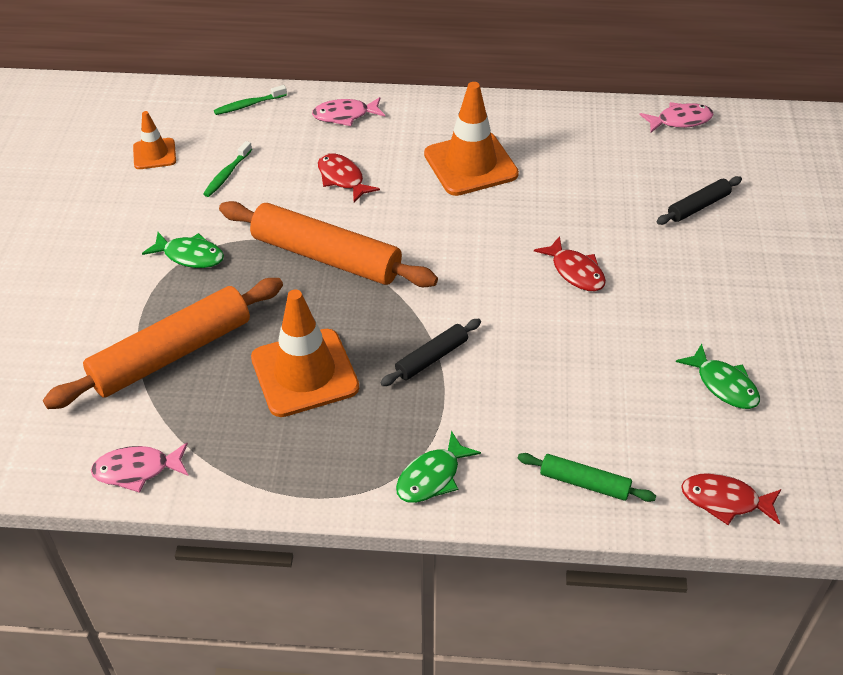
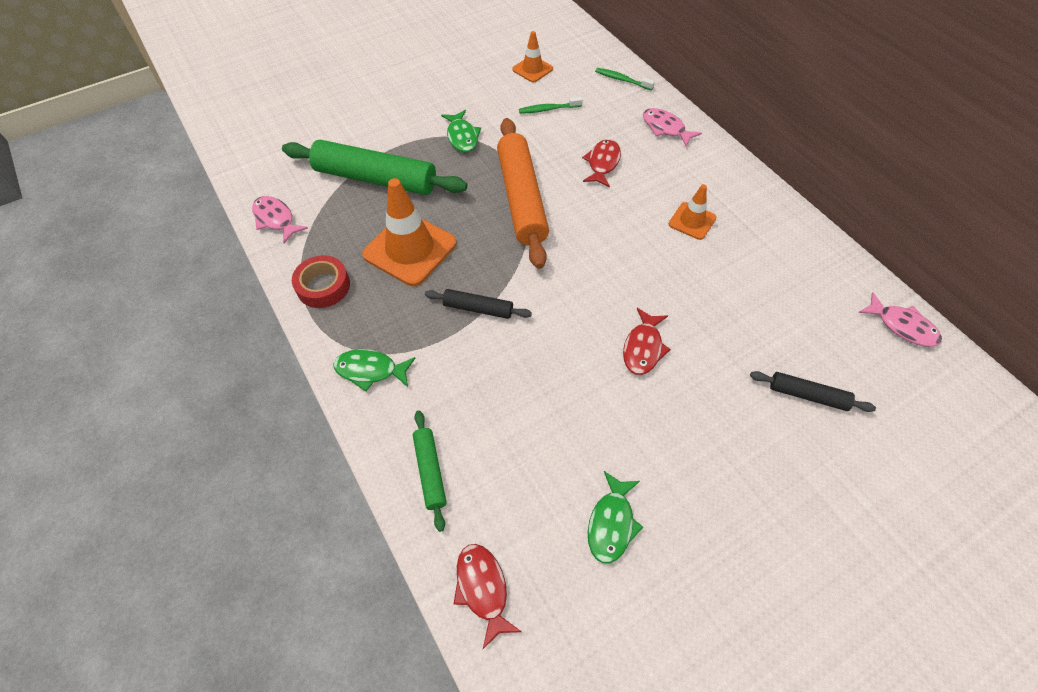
camera: 55 degrees right, 10 degrees up
orange rolling pin [43,278,283,409] -> green rolling pin [282,140,467,195]
orange traffic cone [424,82,519,196] -> orange traffic cone [669,184,716,240], size x0.54
none -> red tape [292,255,350,308]

